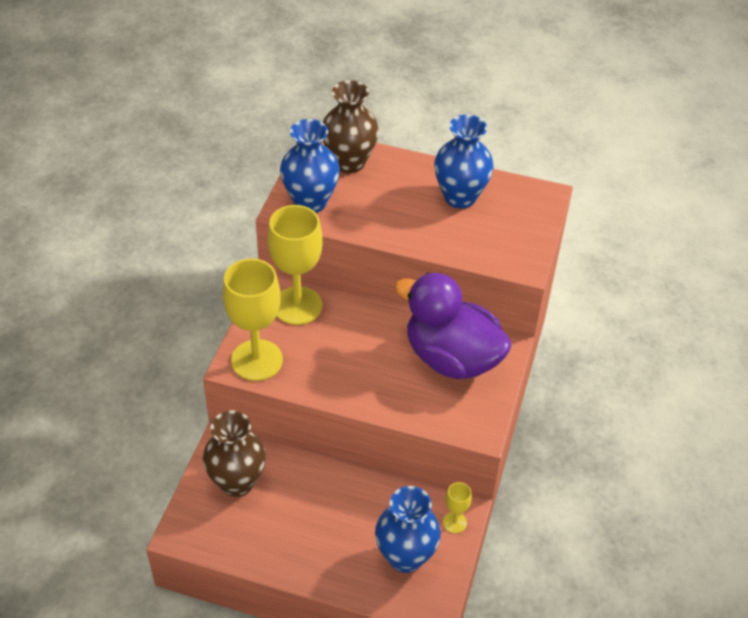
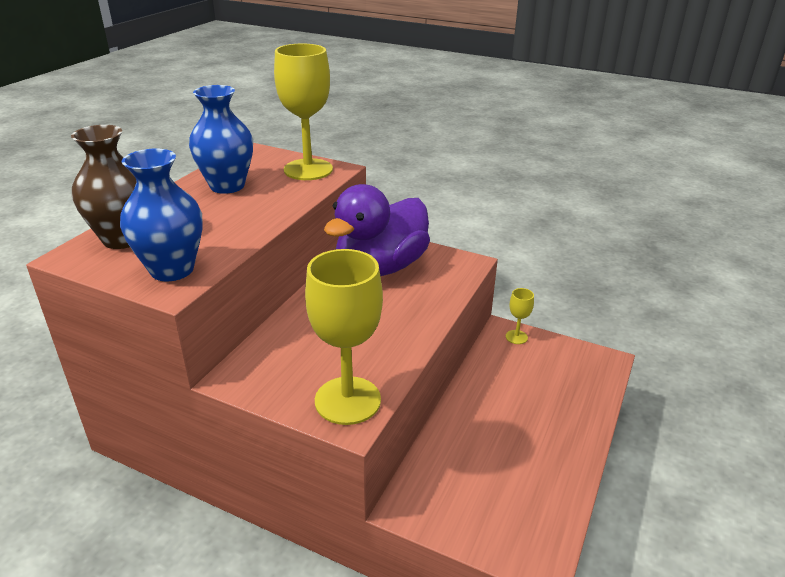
camera: 80 degrees left, 15 degrees down
brown vase [203,410,266,497] -> none
yellow goblet [268,205,323,325] -> yellow goblet moved to [274,44,333,180]
blue vase [375,486,441,573] -> none

